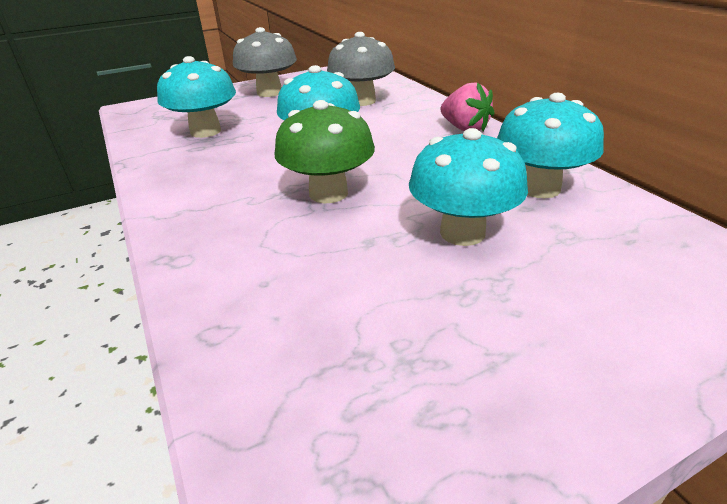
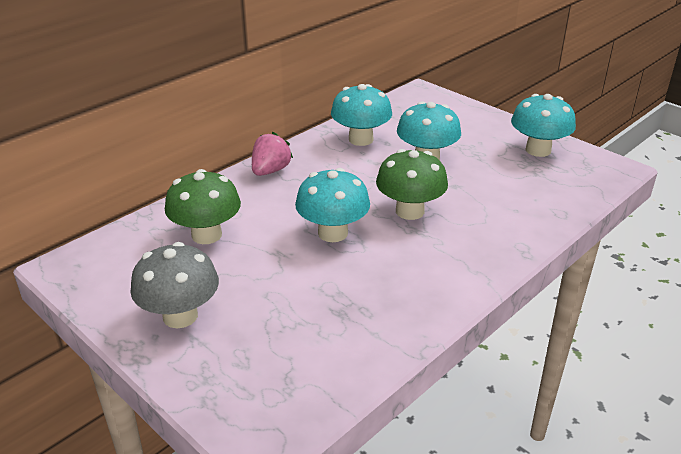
camera: 110 degrees left, 0 degrees up
turquoise mushroom [157,56,236,138] -> turquoise mushroom moved to [511,94,576,157]
grey mushroom [327,32,395,106] -> green mushroom [165,169,241,244]

